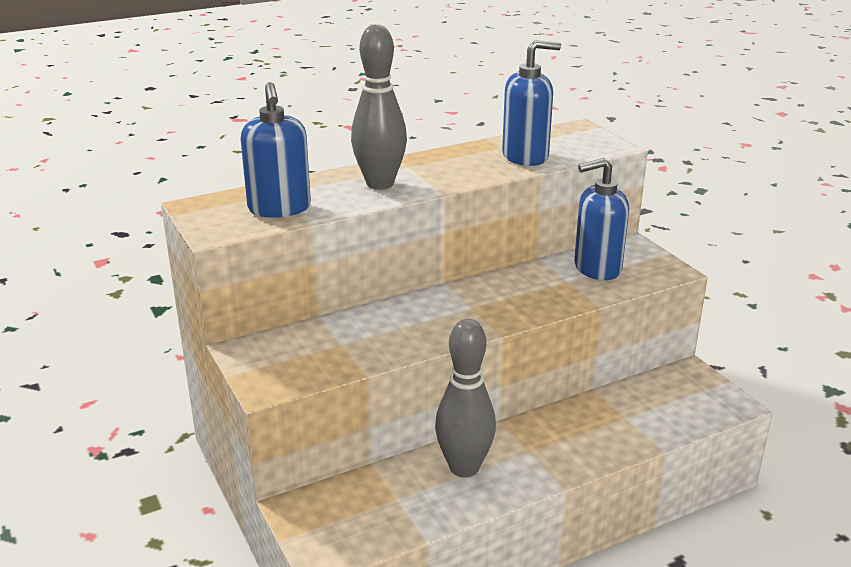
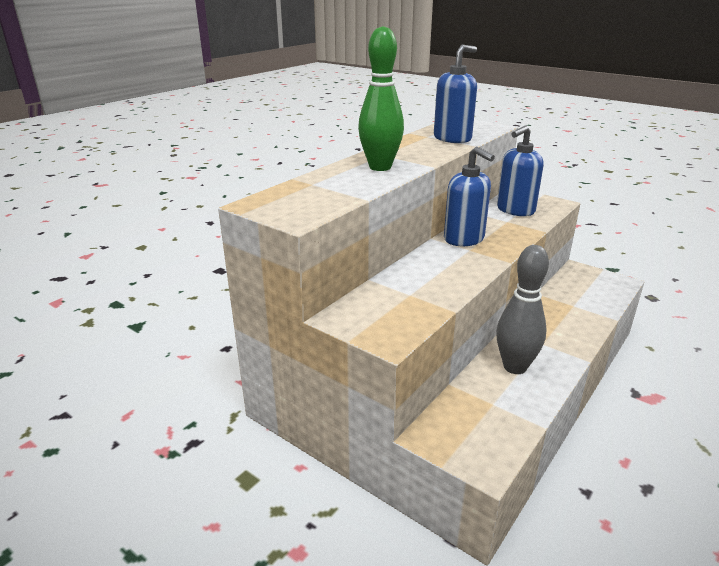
camera: 25 degrees left, 0 degrees up
blue soap dispenser [241,82,311,218] -> blue soap dispenser moved to [444,146,495,246]
grey bowling pin [351,24,407,190] -> green bowling pin [358,26,404,171]

